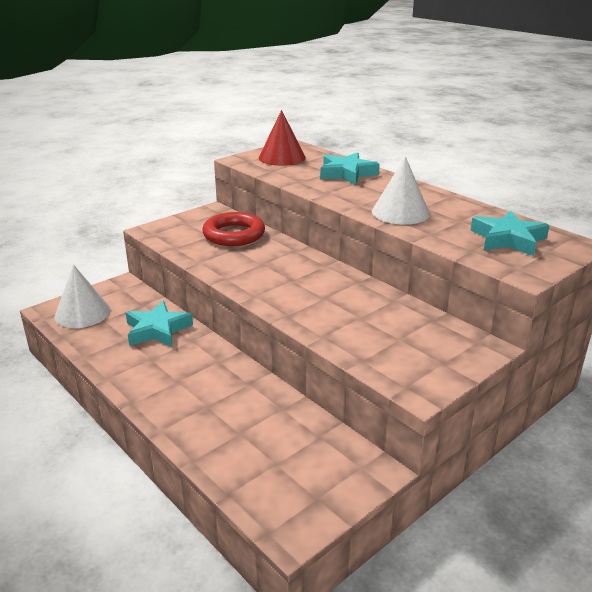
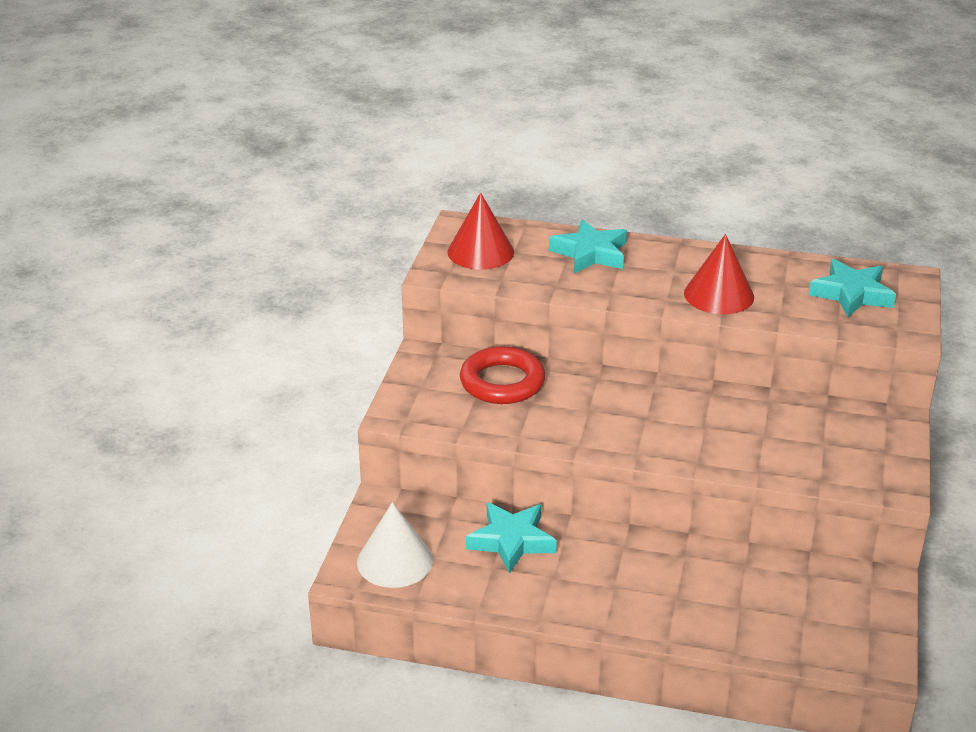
camera: 35 degrees left, 5 degrees up
white cone [372,156,430,225] -> red cone [684,234,754,314]

